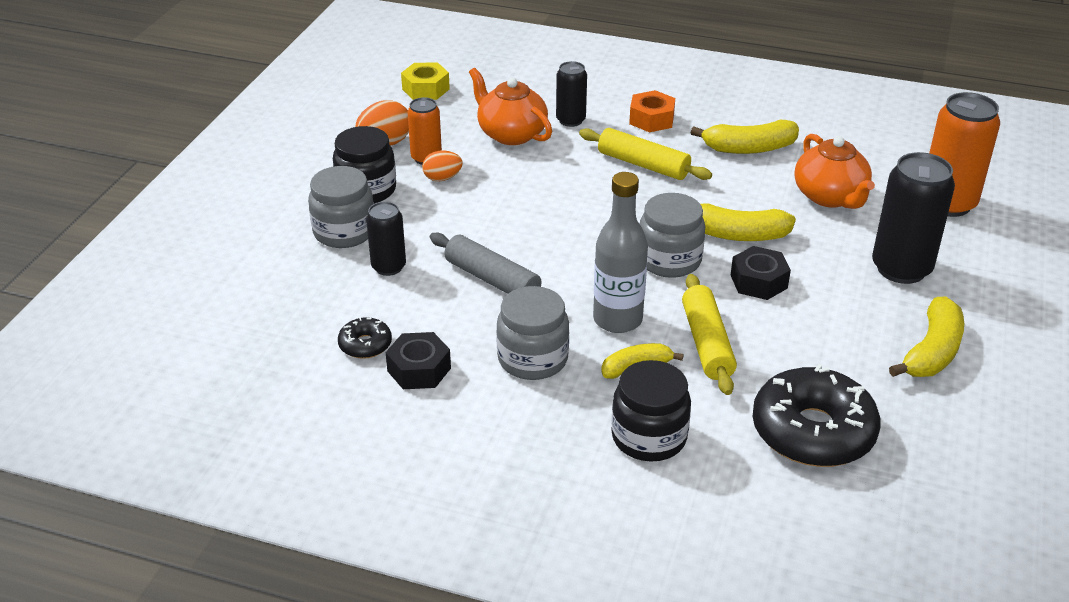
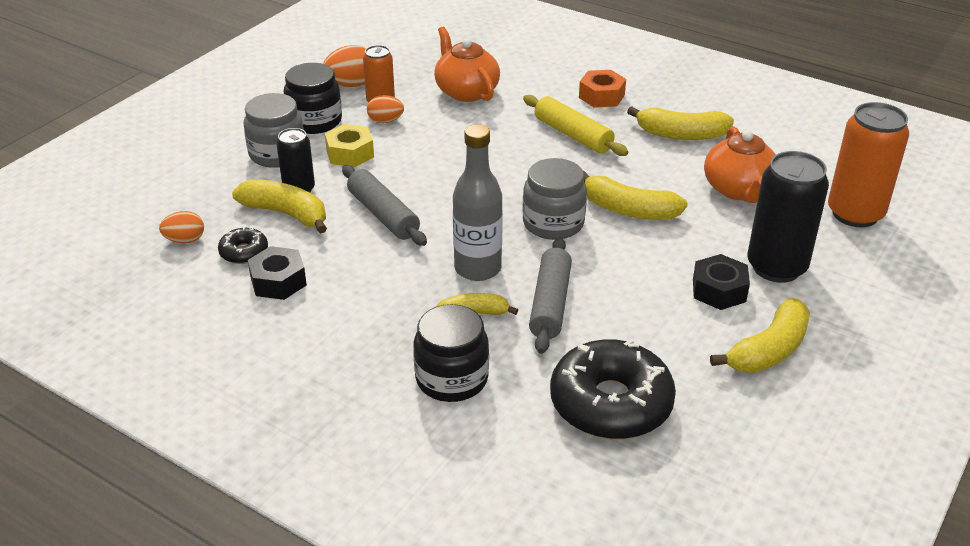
camera: 15 degrees right, 0 degrees up
yellow nut [401,63,450,100] -> yellow nut moved to [325,124,374,167]
grey jar [496,286,569,380] -> none
black can [556,61,587,127] -> none
yellow rolling pin [682,274,737,395] -> grey rolling pin [529,237,572,354]
black nut [731,246,791,300] -> black nut moved to [693,254,750,310]
none -> orange egg [159,211,204,244]
none -> yellow banana [232,179,327,234]

